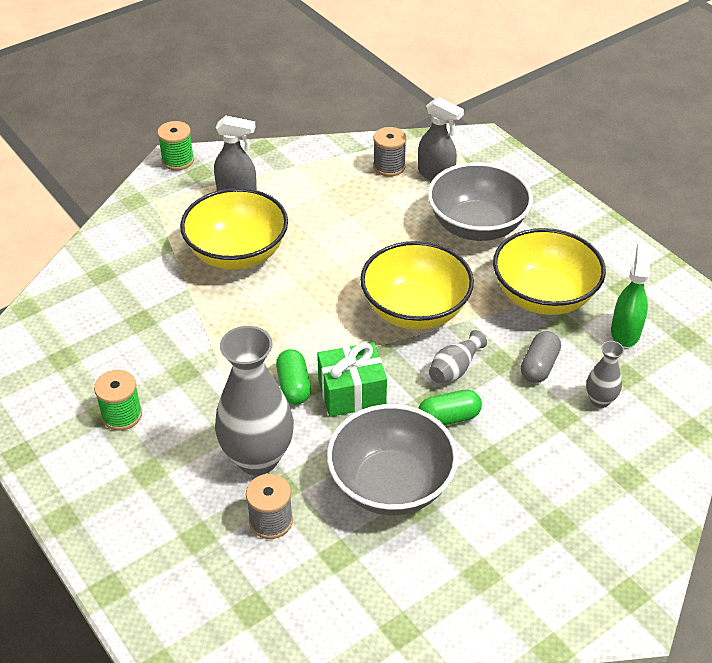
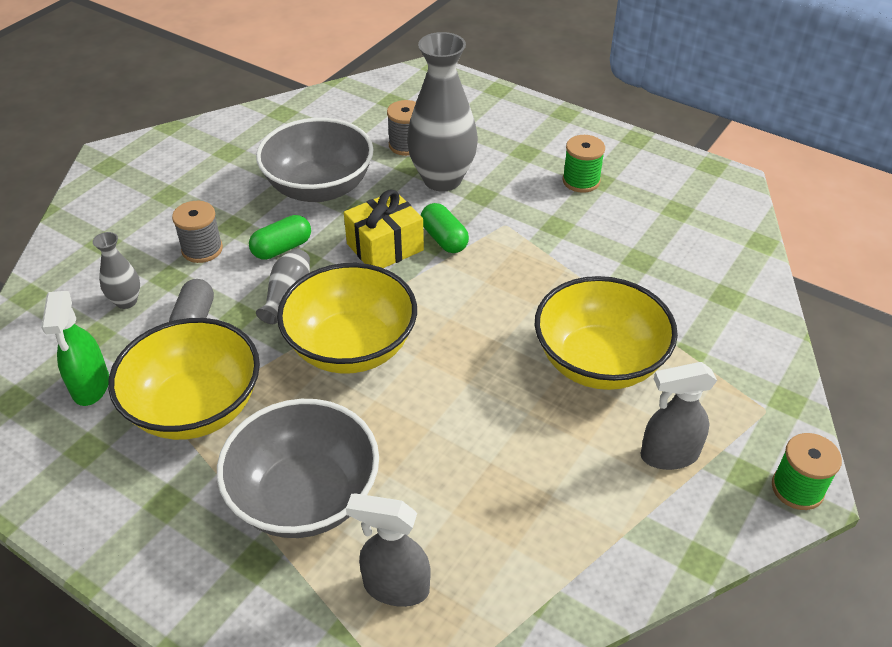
camera: 160 degrees right, 0 degrees up
green gift [317,342,387,417] -> yellow gift [344,189,424,268]
grey spool [373,127,407,177] -> grey spool moved to [172,201,223,263]

